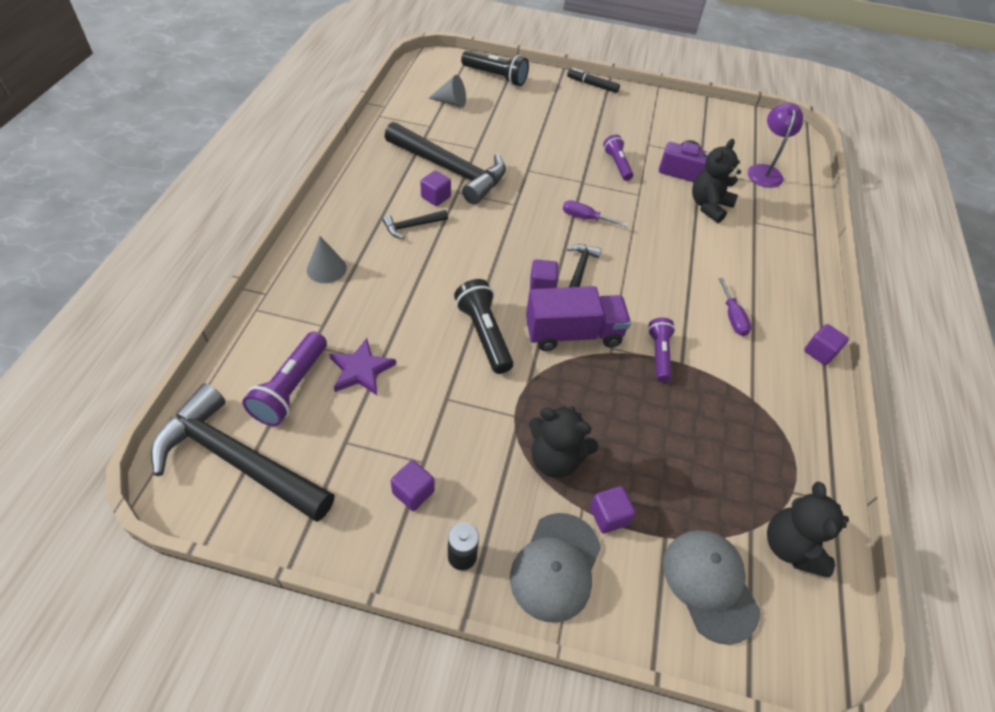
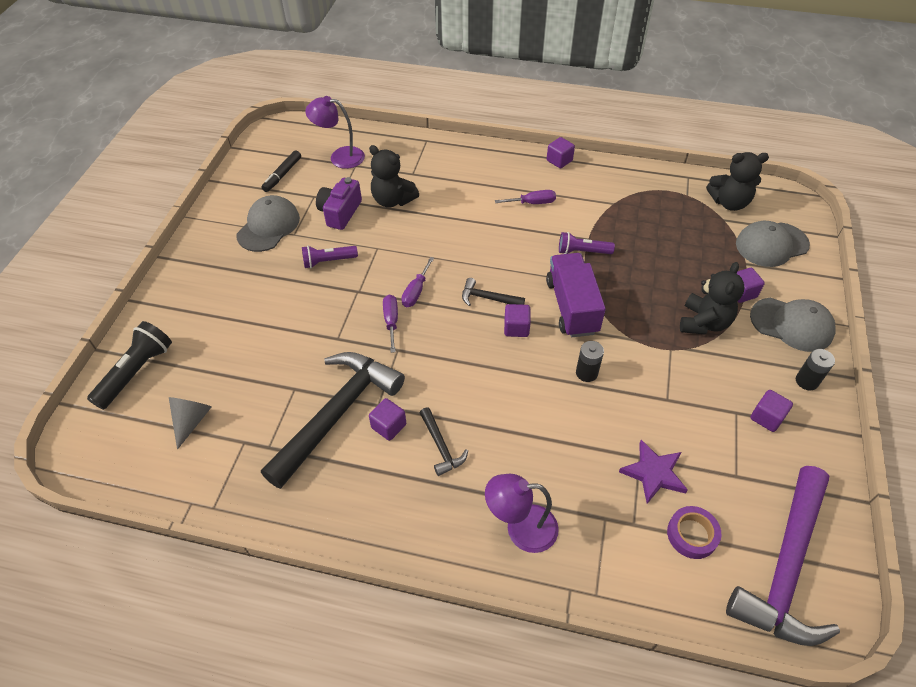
camera: 85 degrees left, 0 degrees up
black hammer [151,384,335,522] -> purple hammer [726,466,840,646]
purple flashlight [242,332,327,426] -> purple tape [667,506,721,559]
grey cone [307,236,347,283] -> purple lamp [485,474,559,553]
black flashlight [454,279,513,374] -> black battery [576,341,604,382]
black marker [567,68,620,93] -> black marker moved to [261,150,301,192]
none -> grey cap [236,195,300,252]
none -> purple screwdriver [383,295,398,353]

